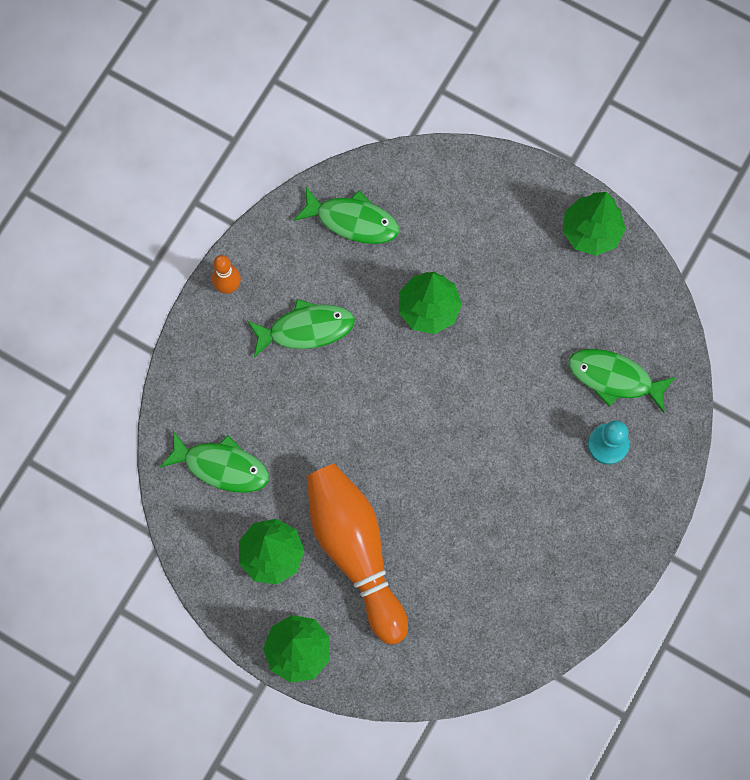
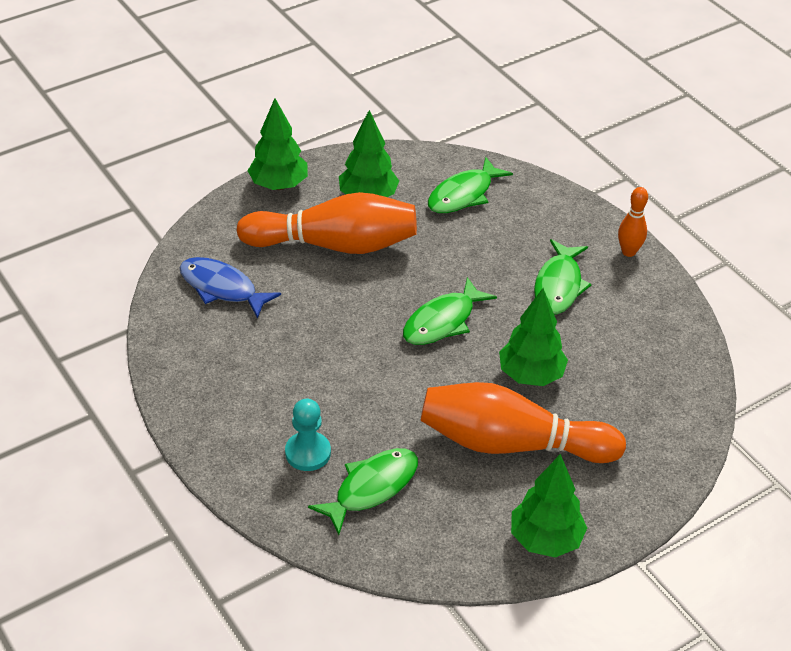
camera: 115 degrees right, 30 degrees down
green fish [294,187,399,244] -> green fish moved to [403,277,497,345]
none -> blue fish [180,257,281,319]
none -> orange bowling pin [420,382,626,463]

